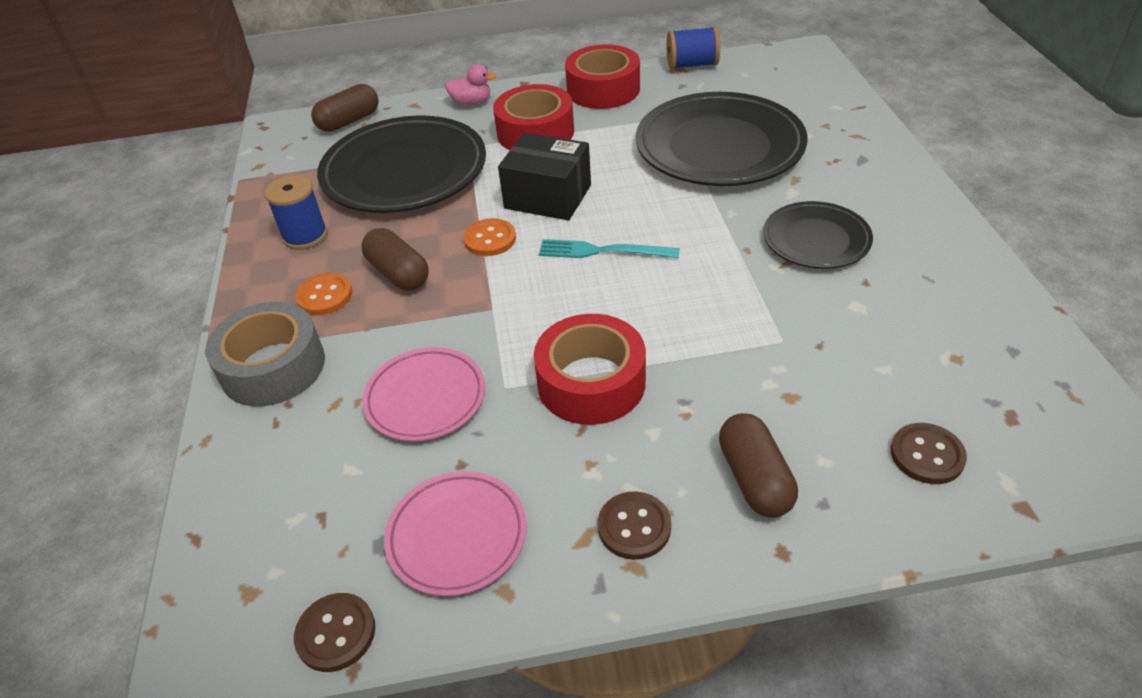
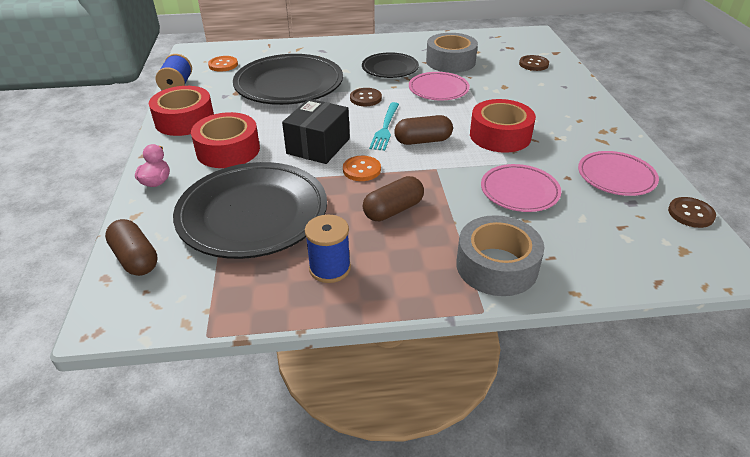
camera: 90 degrees left, 5 degrees down
orange button [295,273,352,315] -> orange button moved to [208,56,238,72]
brown button [598,491,671,560] -> brown button moved to [350,88,382,106]
brown capsule [719,413,798,518] -> brown capsule moved to [394,115,453,145]
none -> pink plate [409,72,470,100]
none -> grey tape [426,33,478,73]

